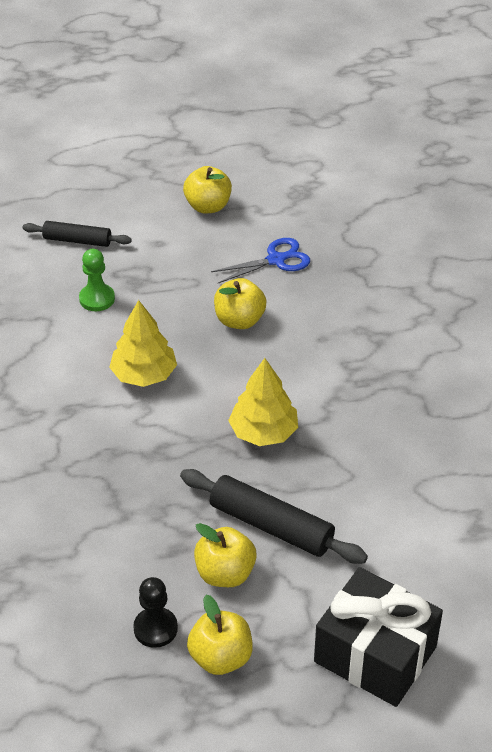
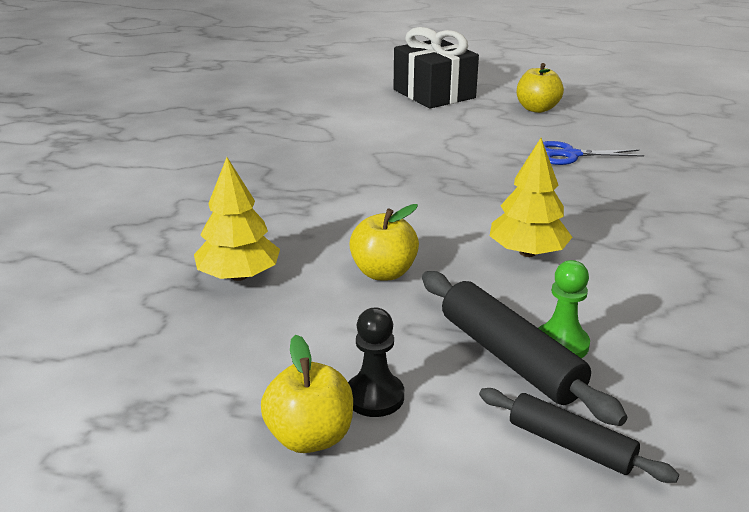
camera: 155 degrees left, 15 degrees down
black pawn [133,577,178,648] -> black pawn moved to [348,308,404,417]
black rolling pin [180,469,368,564] -> black rolling pin moved to [422,271,627,426]
yellow apple [194,523,257,587] -> none
blue scissors [211,238,310,283] -> blue scissors moved to [543,141,644,165]
yellow tree [228,358,298,446] -> yellow tree moved to [194,157,280,281]

